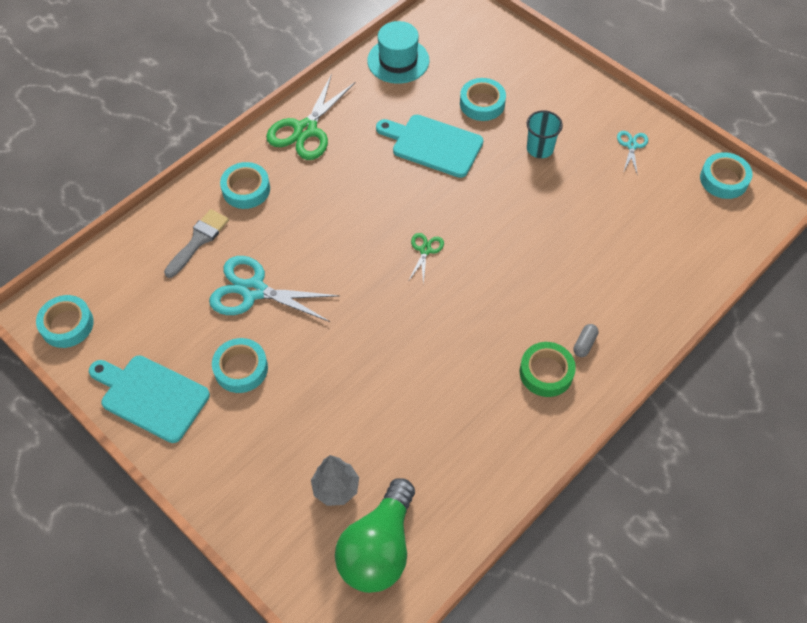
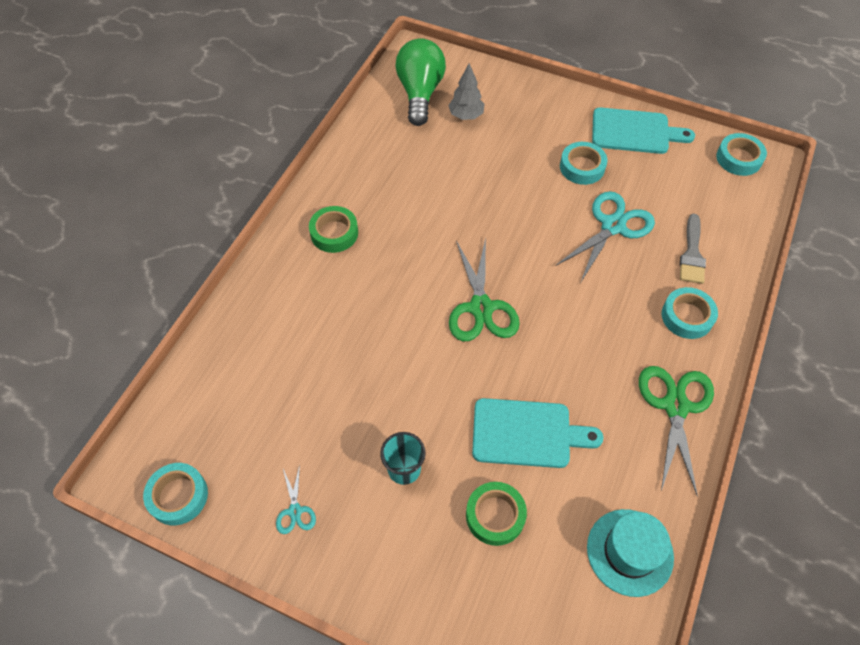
camera: 160 degrees right, 0 degrees up
turquoise scissors [209,256,340,322] -> turquoise scissors turned 45 degrees counterclockwise [555,191,655,282]
green scissors [409,233,444,284] -> green scissors [449,238,520,341], size x2.05
turquoise tape [460,78,506,121] -> green tape [466,482,527,546]
grey capsule [573,324,598,357] -> none

